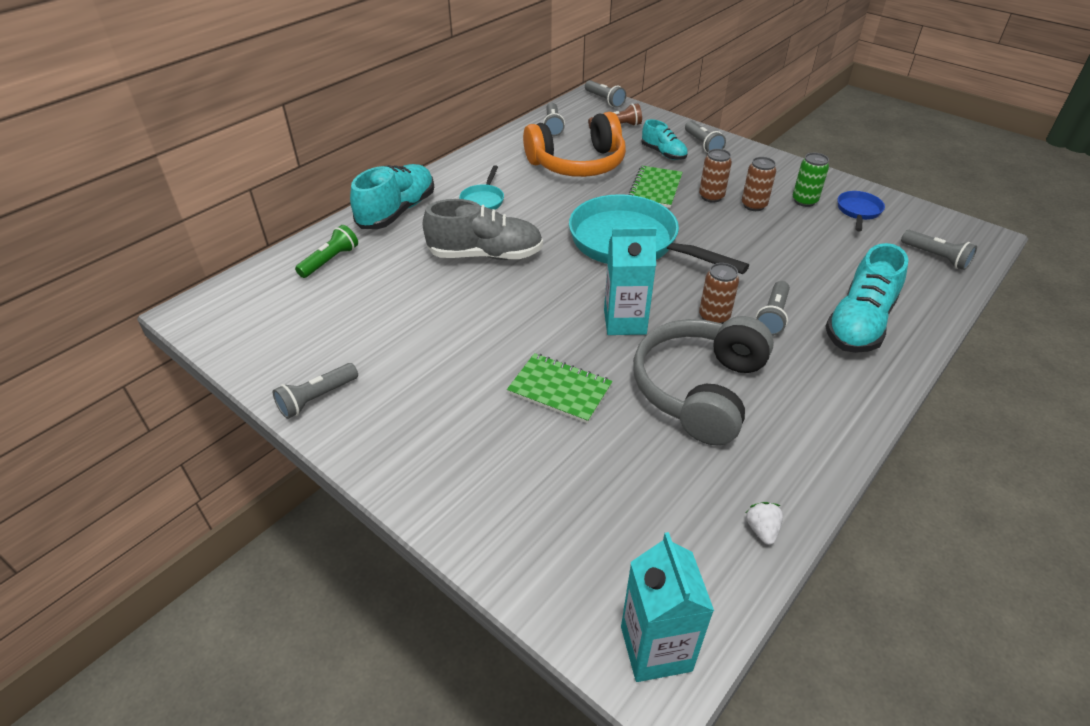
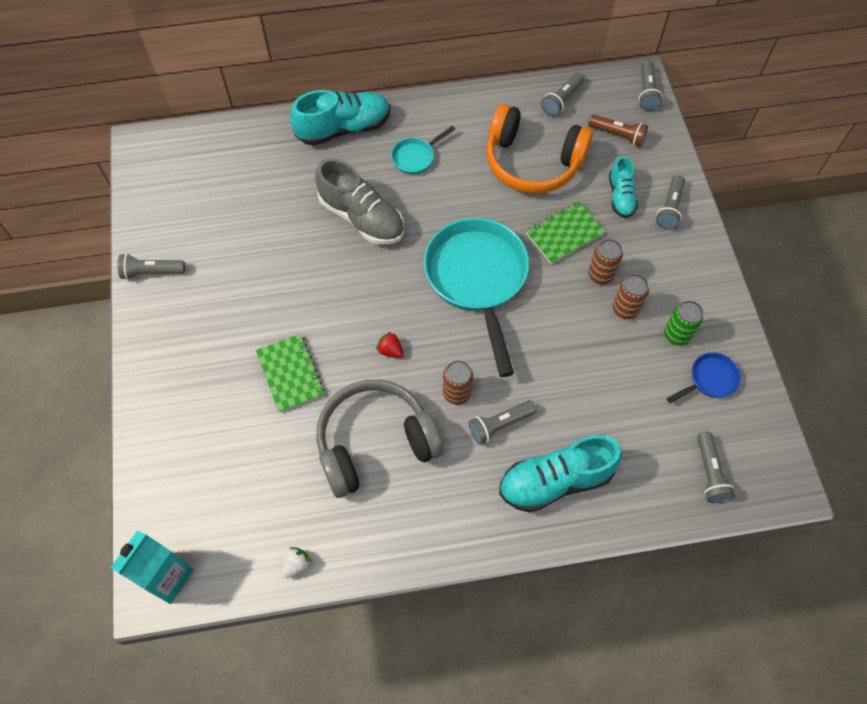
camera: 40 degrees right, 20 degrees up
green flashlight [295,225,358,278] -> none
turquoise carton [604,227,657,335] -> red strawberry [376,332,404,358]

